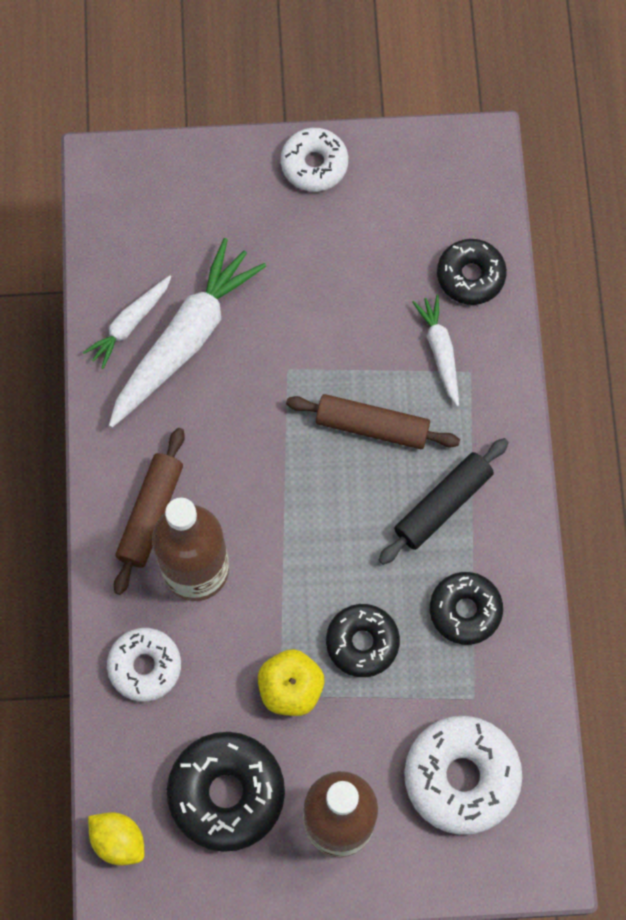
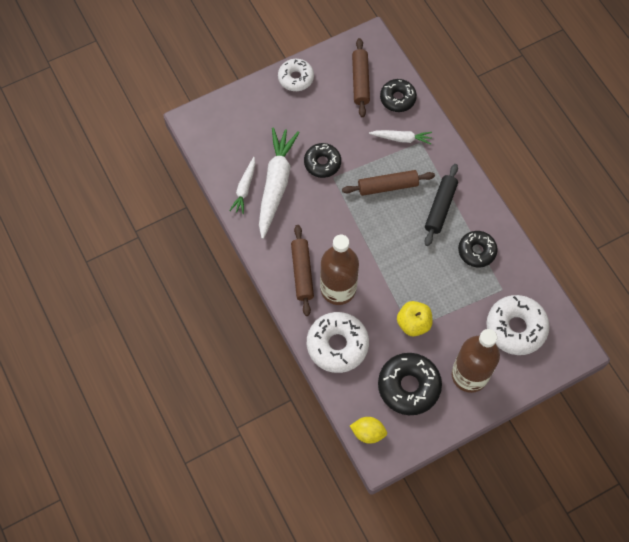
camera: 25 degrees left, 5 degrees down
white donut [107,628,181,702] -> white donut [307,312,369,373], size x1.55
black donut [326,604,400,677] -> black donut moved to [304,143,341,178]
white carrot [412,295,459,406] -> white carrot turned 135 degrees clockwise [369,130,432,144]
none -> brown rolling pin [352,38,370,117]

